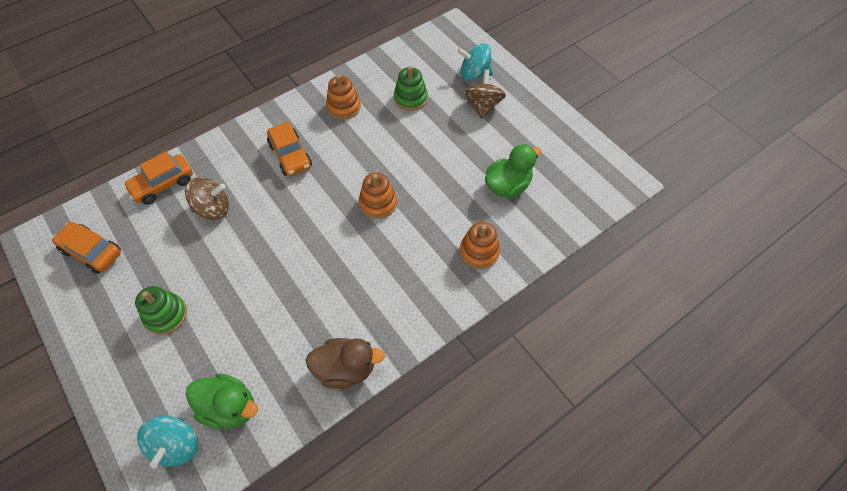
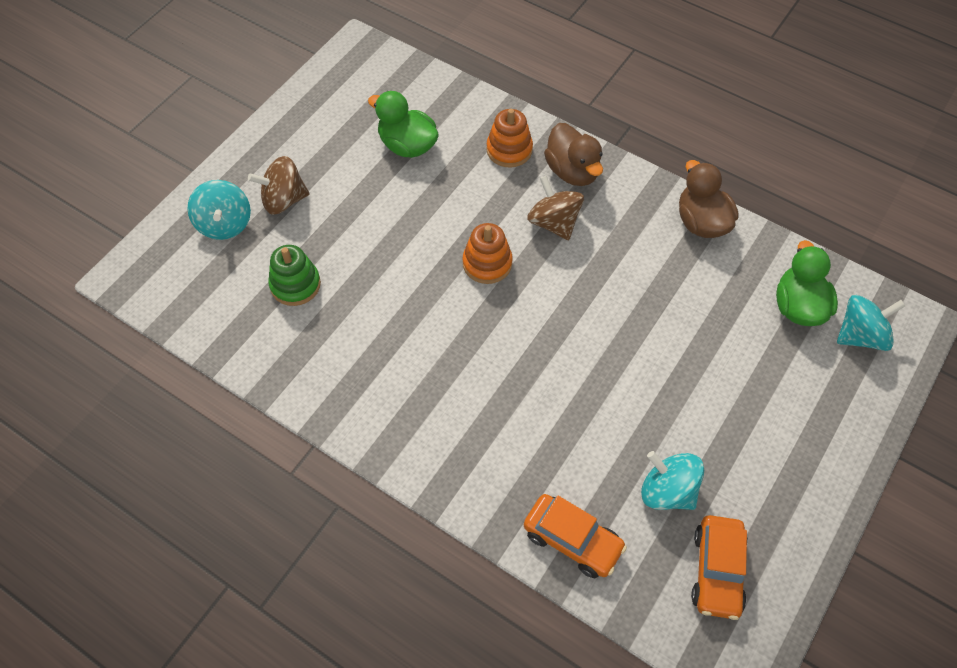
camera: 110 degrees left, 0 degrees up
green stacking toy [135,286,187,335] -> none
brown spinning top [185,177,229,220] -> brown spinning top moved to [527,176,584,240]
orange car [267,122,312,176] -> none
orange stacking toy [326,75,361,120] -> none
none -> brown duck [544,123,603,186]
none -> turquoise spinning top [641,451,704,510]

